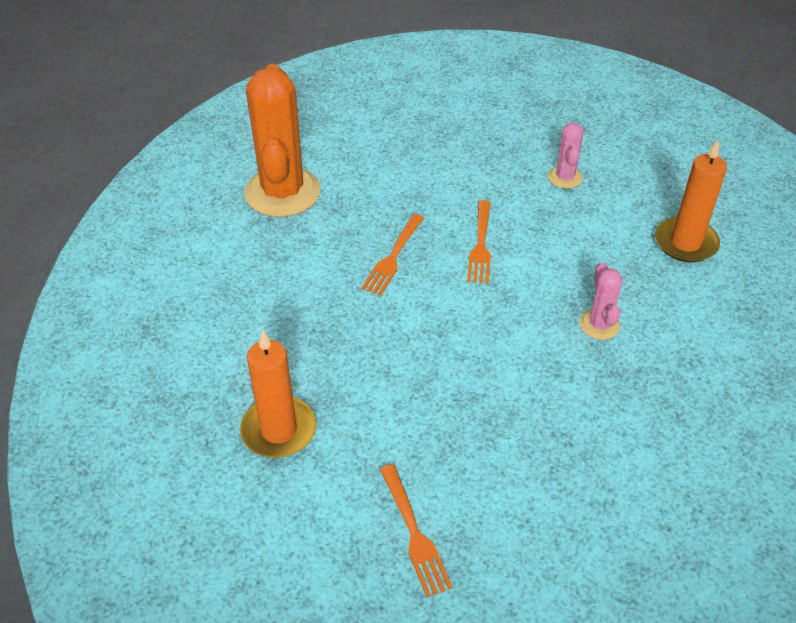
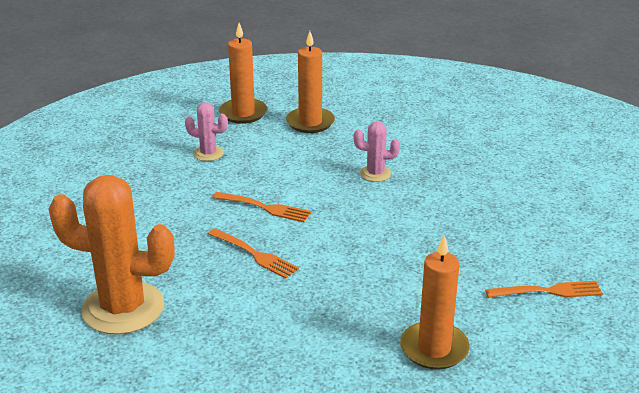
camera: 75 degrees left, 15 degrees down
none -> orange candle [219,23,267,124]

